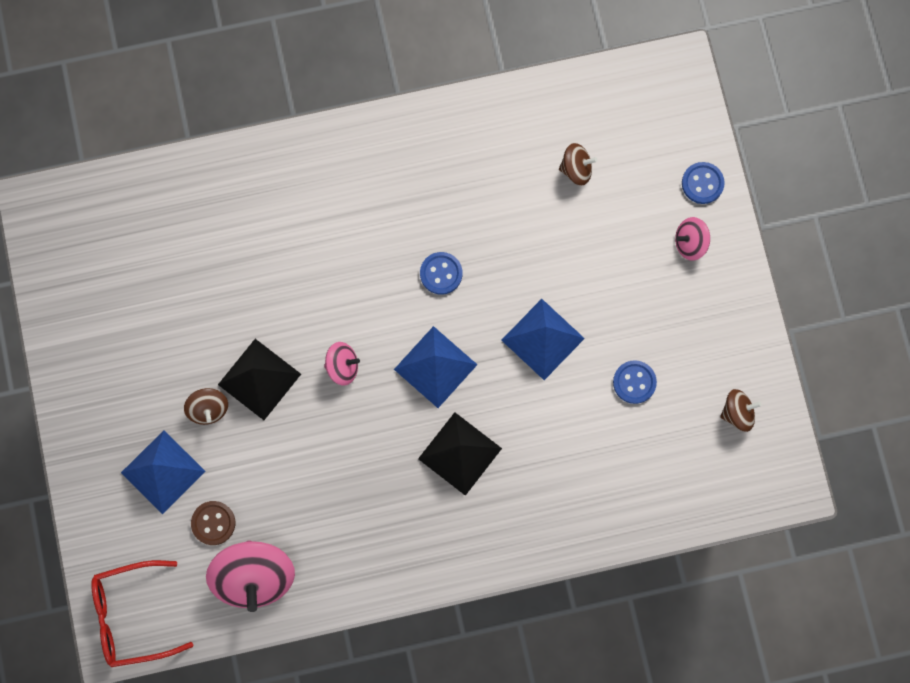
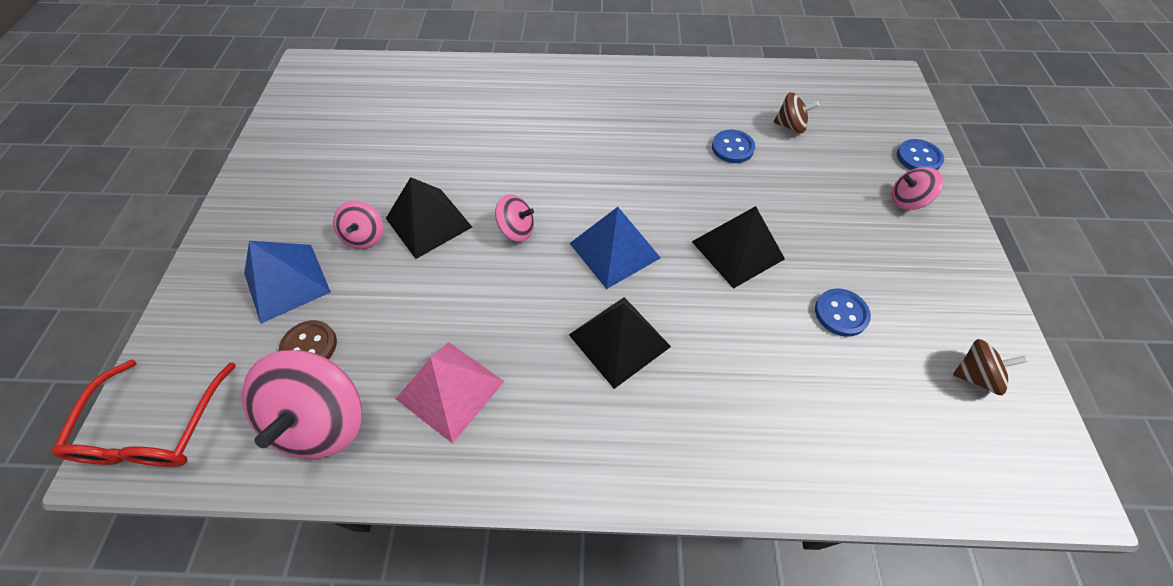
camera: 15 degrees right, 20 degrees down
red glasses [91,560,193,667] -> red glasses turned 90 degrees counterclockwise [51,359,236,467]
brown spinning top [184,388,228,425] -> pink spinning top [333,201,383,249]
blue button [420,252,462,295] -> blue button moved to [712,130,755,163]
blue pyramid [501,299,585,380] -> black pyramid [692,206,785,289]
none -> pink pyramid [396,342,505,444]

